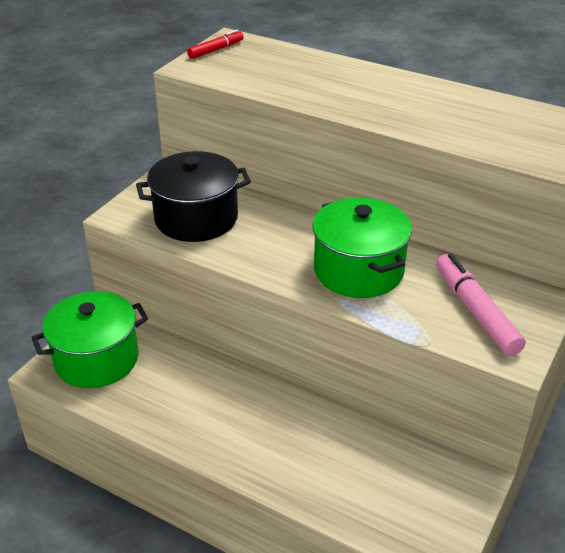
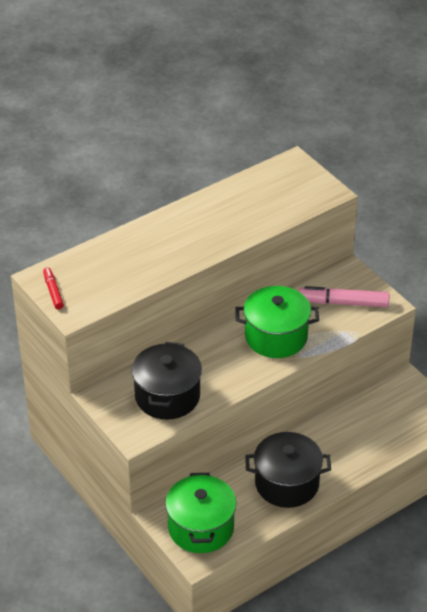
camera: 65 degrees left, 5 degrees up
none -> black pot [245,432,331,508]

